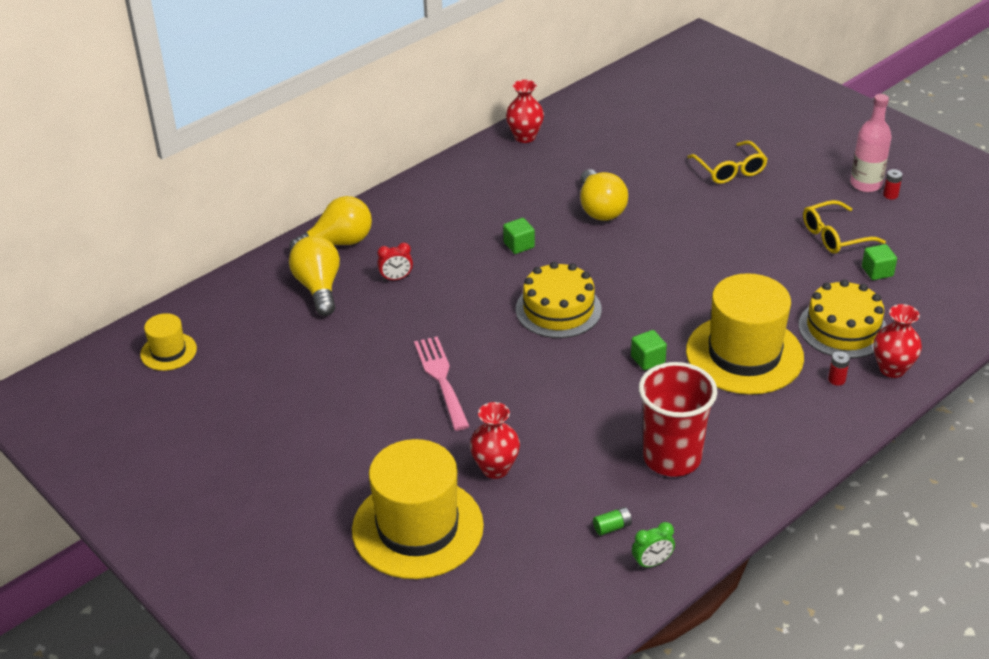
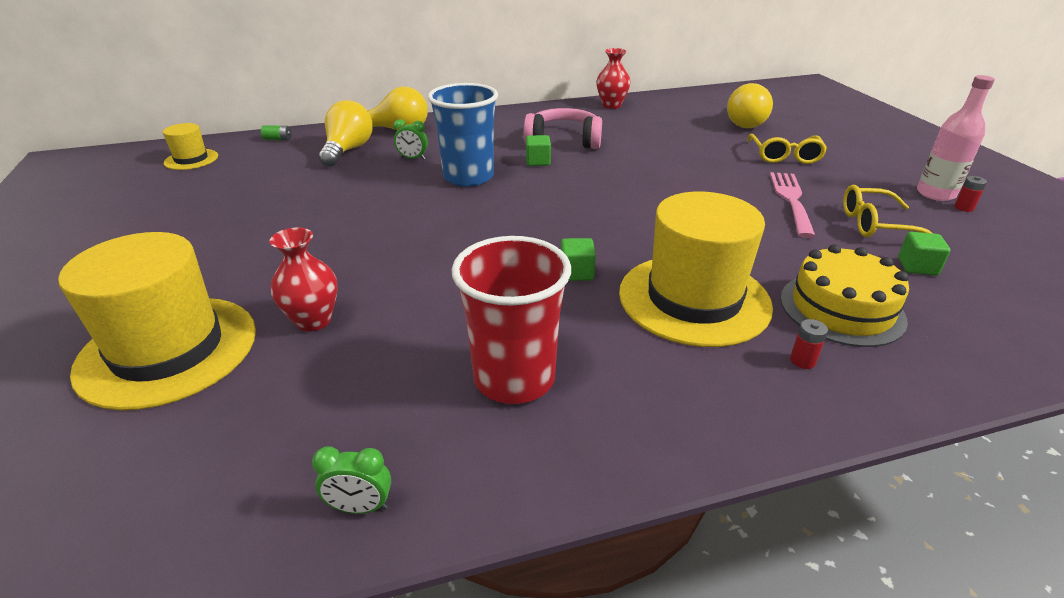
camera: 25 degrees right, 5 degrees down
red clock [377,243,413,281] -> green clock [393,119,428,160]
pink fork [414,336,470,431] -> pink fork moved to [770,172,815,238]
yellow cake [516,262,602,338] -> none
yellow light bulb [580,169,628,221] -> yellow light bulb moved to [727,83,773,128]
green battery [593,507,632,535] -> green battery moved to [261,125,291,140]
red vase [873,304,922,378] -> none
none -> blue cup [428,83,498,187]
none -> pink headphones [524,108,602,149]

